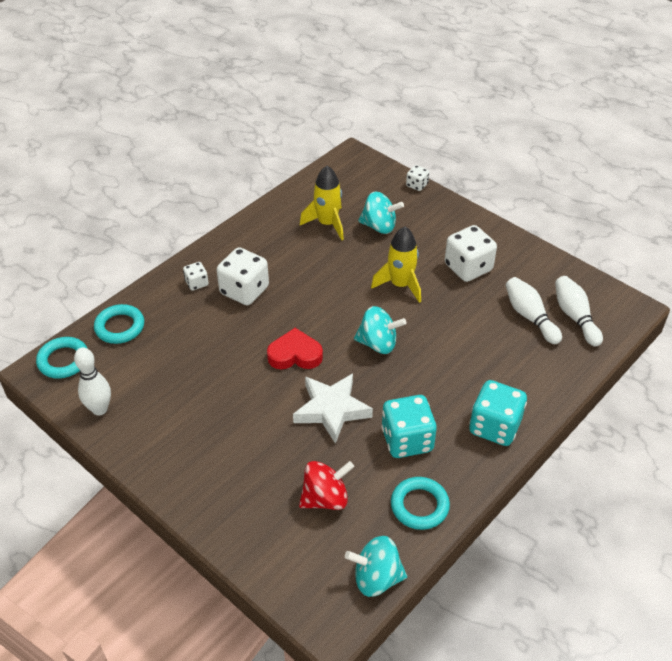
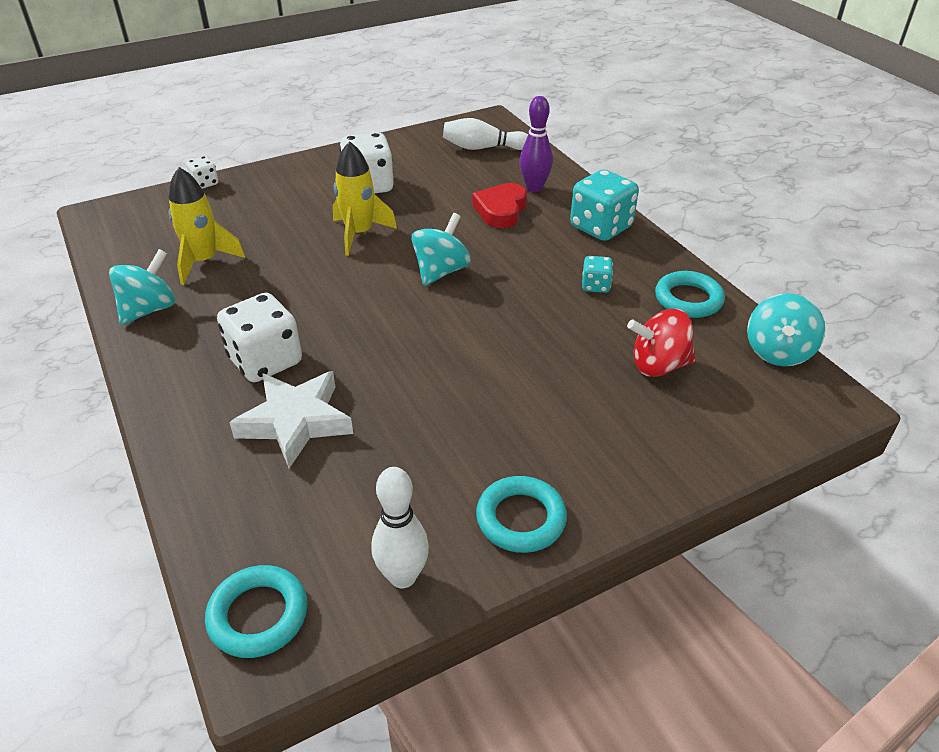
camera: 70 degrees left, 5 degrees down
turquoise ring [94,304,144,344] -> turquoise ring moved to [476,476,567,553]
white dice [183,262,209,291] -> none
red heart [267,328,323,369] -> red heart moved to [472,183,527,228]
white star [293,373,373,444] -> white star moved to [229,371,353,468]
red spinning top [299,461,354,510] -> red spinning top turned 90 degrees counterclockwise [627,309,696,377]
turquoise spinning top [358,192,404,234] -> turquoise spinning top moved to [109,249,175,325]
turquoise dice [381,395,437,458] -> turquoise dice [582,256,613,293], size x0.51
white bowling pin [506,277,562,344] -> none
none -> purple bowling pin [519,96,553,192]

